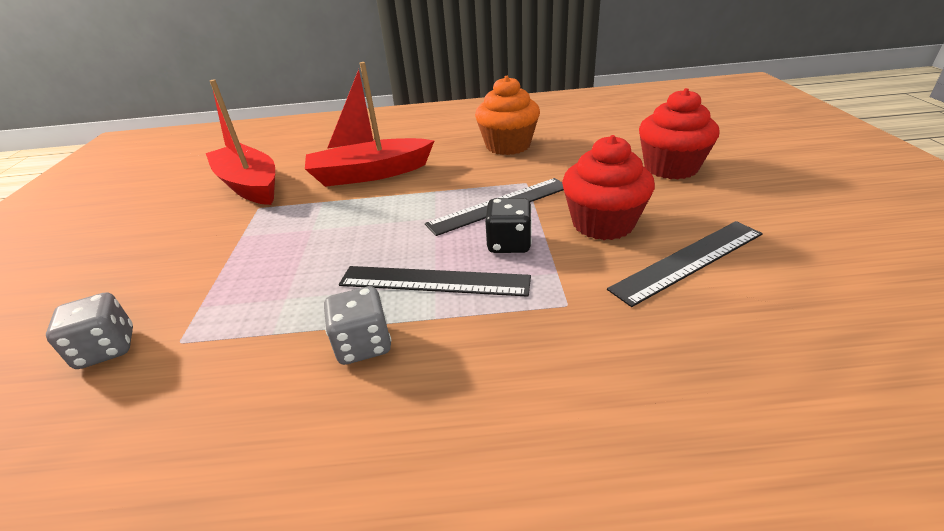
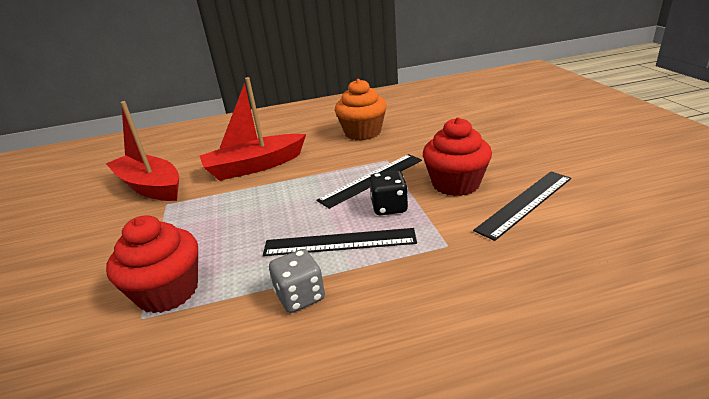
camera: 10 degrees left, 5 degrees down
grey dice [46,292,133,369] -> none
red cupcake [639,88,720,179] -> red cupcake moved to [106,215,198,313]

